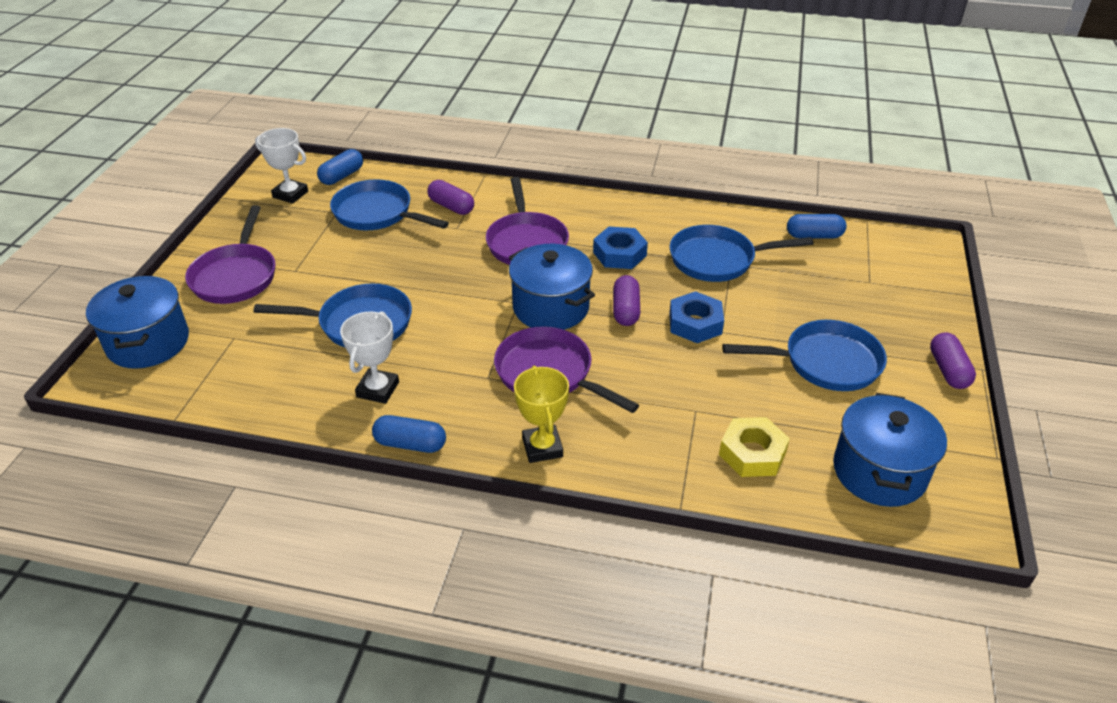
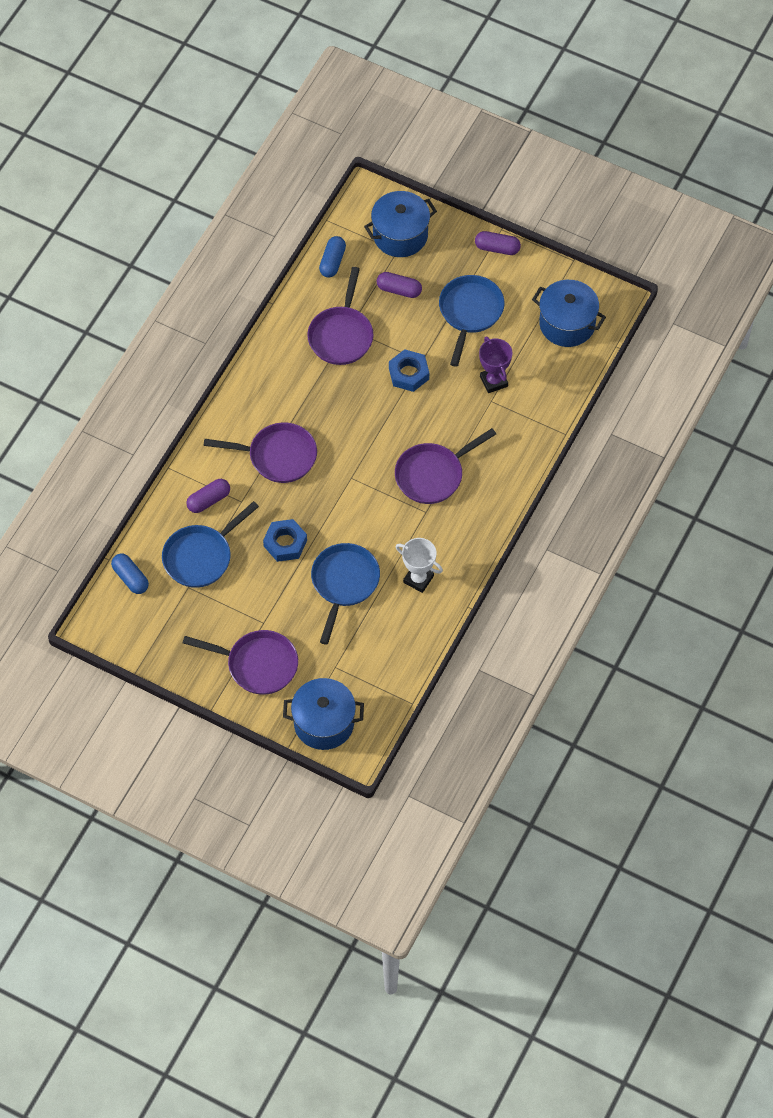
camera: 75 degrees left, 20 degrees up
white trophy [255,128,308,204] -> none
blue capsule [372,415,446,453] -> none
blue pot [509,244,595,330] -> blue pot moved to [364,191,437,257]
yellow trophy [514,365,569,463] -> none
blue nut [593,227,648,269] -> blue nut moved to [263,519,307,562]
purple capsule [613,275,640,326] -> purple capsule moved to [376,272,422,298]
blue pan [669,225,814,282] -> purple pan [307,267,373,365]
yellow nut [719,417,790,477] -> none
none -> purple trophy [479,336,512,393]

